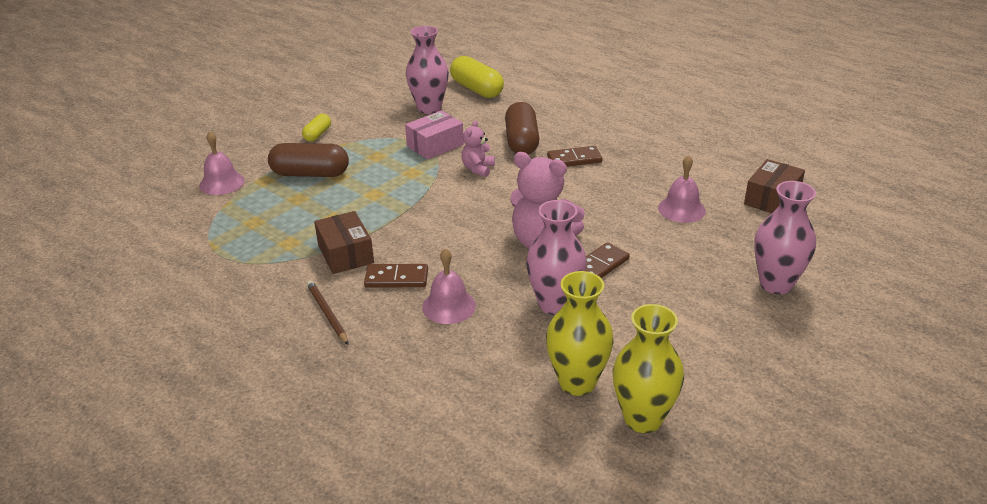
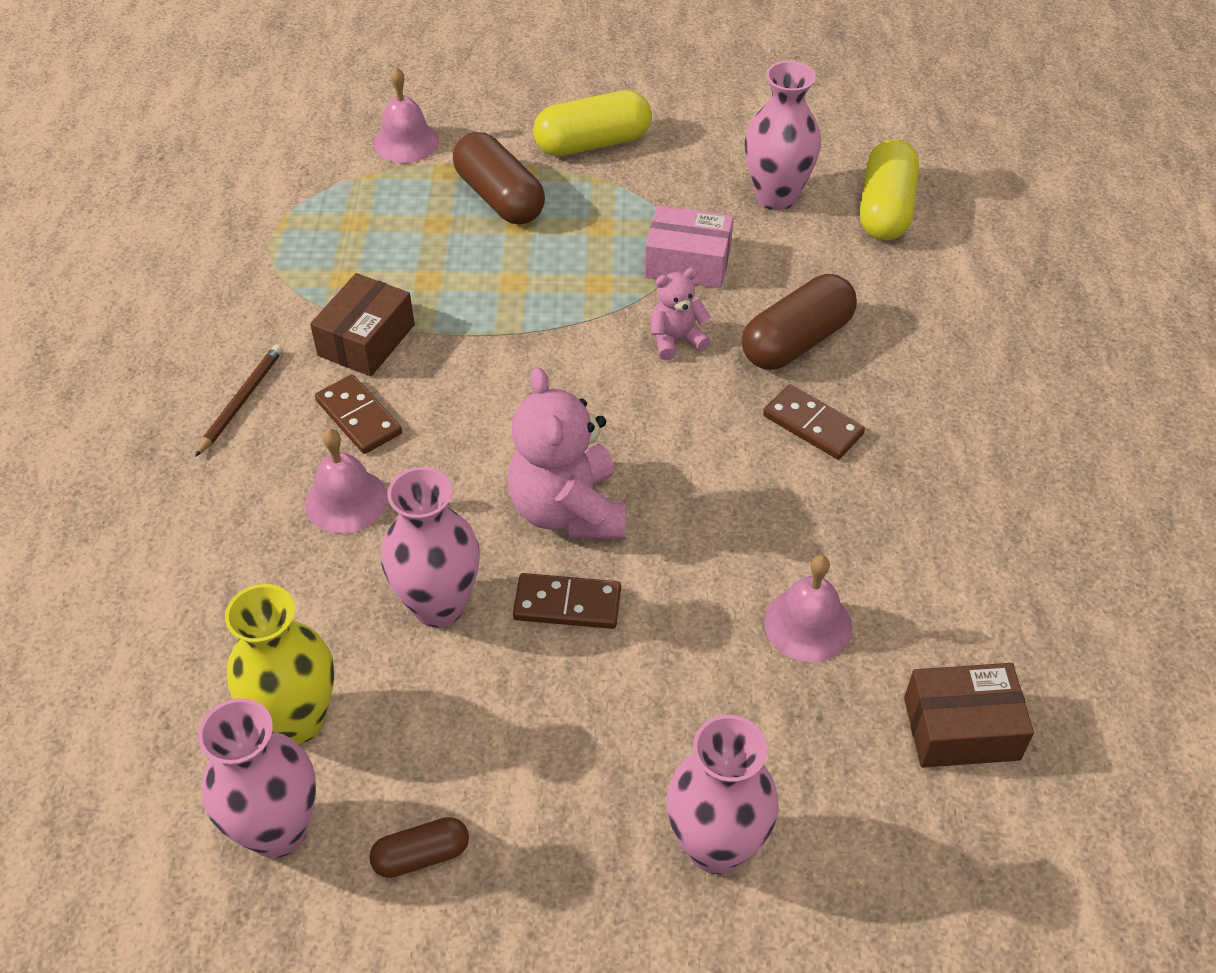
camera: 50 degrees right, 15 degrees up
yellow capsule [302,114,331,142] -> yellow capsule [533,90,652,156], size x1.82
yellow vase [613,304,684,433] -> pink vase [198,698,316,858]
none -> brown capsule [369,817,469,878]

